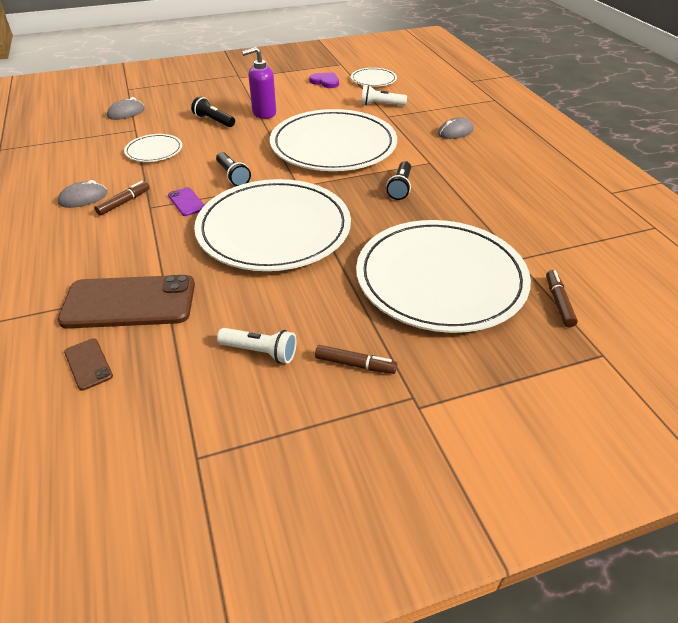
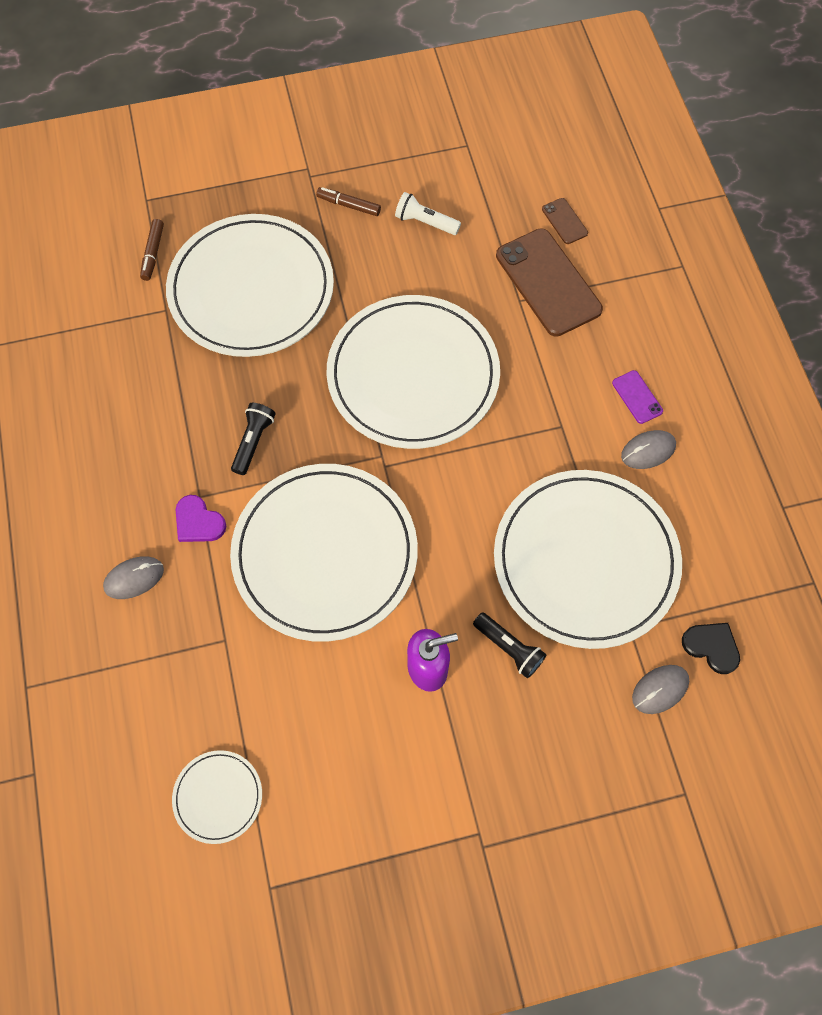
camera: 175 degrees left, 25 degrees up
brown phone [58,275,195,329] -> brown phone turned 60 degrees clockwise [496,228,603,337]
brown marker [94,181,150,216] -> none
white plate [124,134,182,162] -> white plate [494,470,682,649], size x2.27
purple phone [168,187,205,216] -> purple phone moved to [612,370,663,424]
black flashlight [216,152,251,186] -> none
purple heart [309,72,339,88] -> purple heart moved to [176,495,226,542]
white flashlight [361,85,407,106] -> none
none -> black heart [682,623,740,674]

